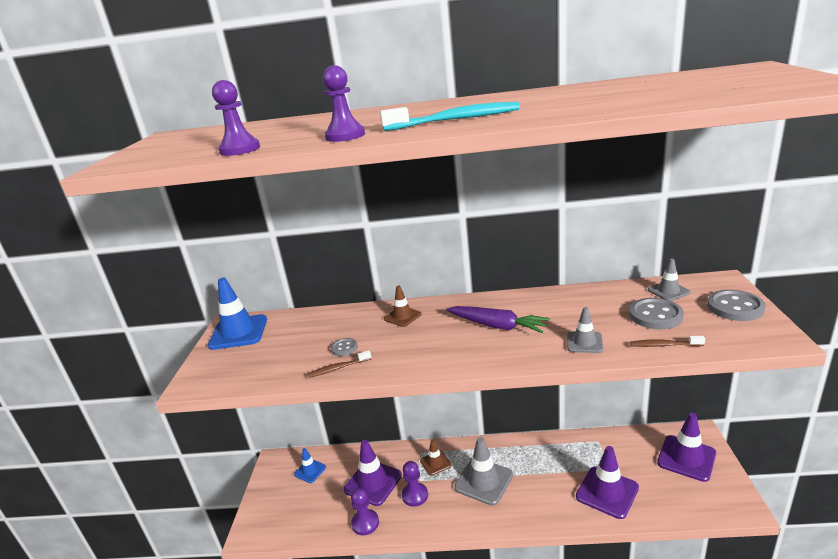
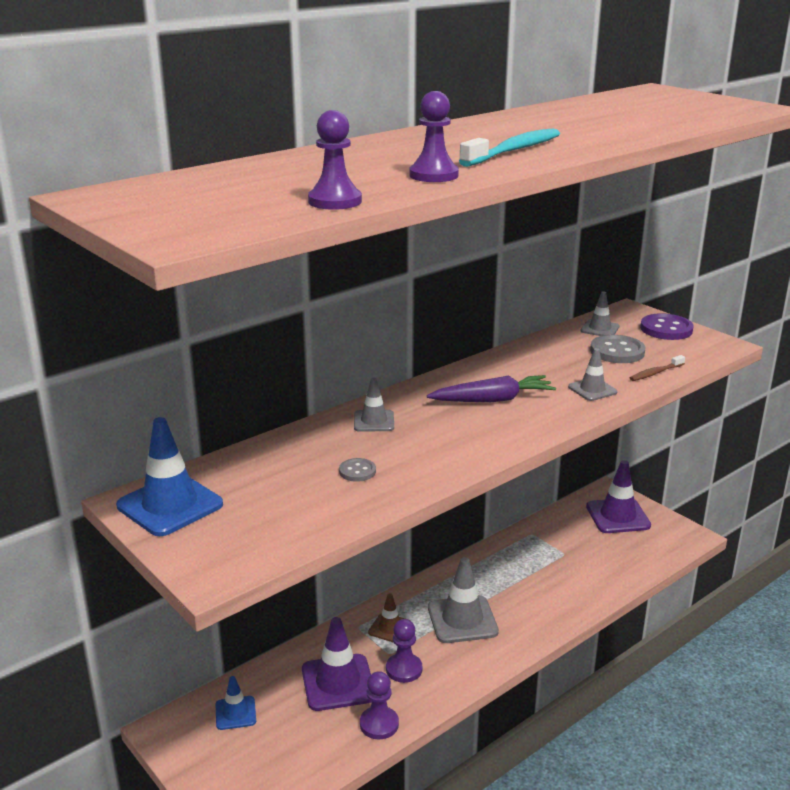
camera: 45 degrees left, 0 degrees up
brown toothbrush [307,350,371,378] -> none
brown traffic cone [384,285,422,327] -> grey traffic cone [354,378,394,432]
purple traffic cone [576,446,639,519] -> none
grey button [707,290,766,321] -> purple button [640,313,694,340]

